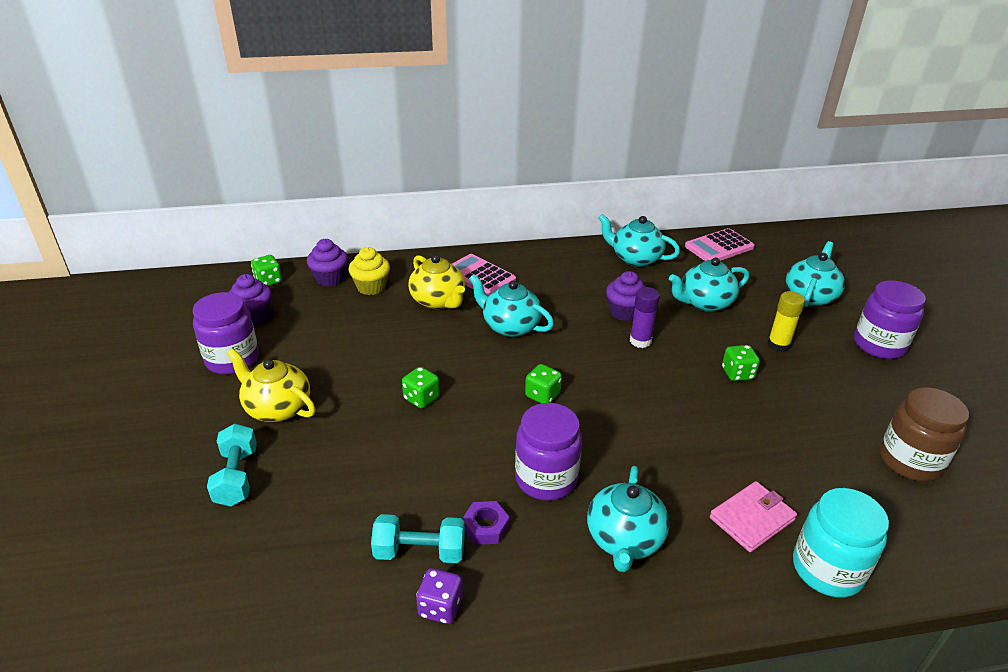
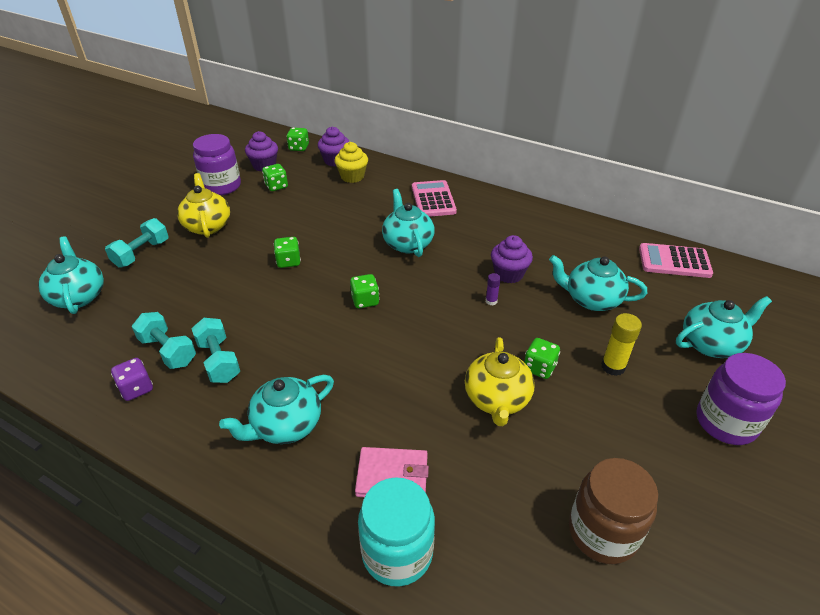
camera: 40 degrees right, 5 degrees up
yellow teapot [408,255,465,309] -> yellow teapot moved to [465,337,535,426]
purple nut [462,501,509,545] -> turquoise dumbbell [191,318,240,383]
purple jar [515,403,582,501] -> none
turquoise teapot [598,214,680,267] -> turquoise teapot moved to [38,236,104,314]
purple glue stick [630,287,660,348] -> purple glue stick [486,273,501,305], size x0.56
none -> green dice [262,164,288,191]

